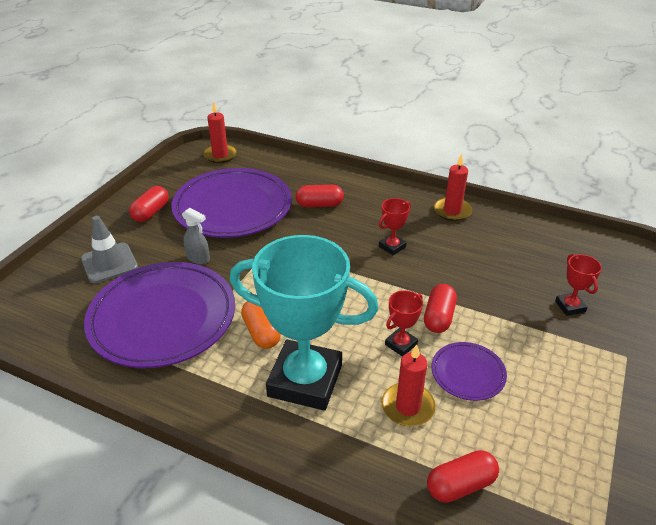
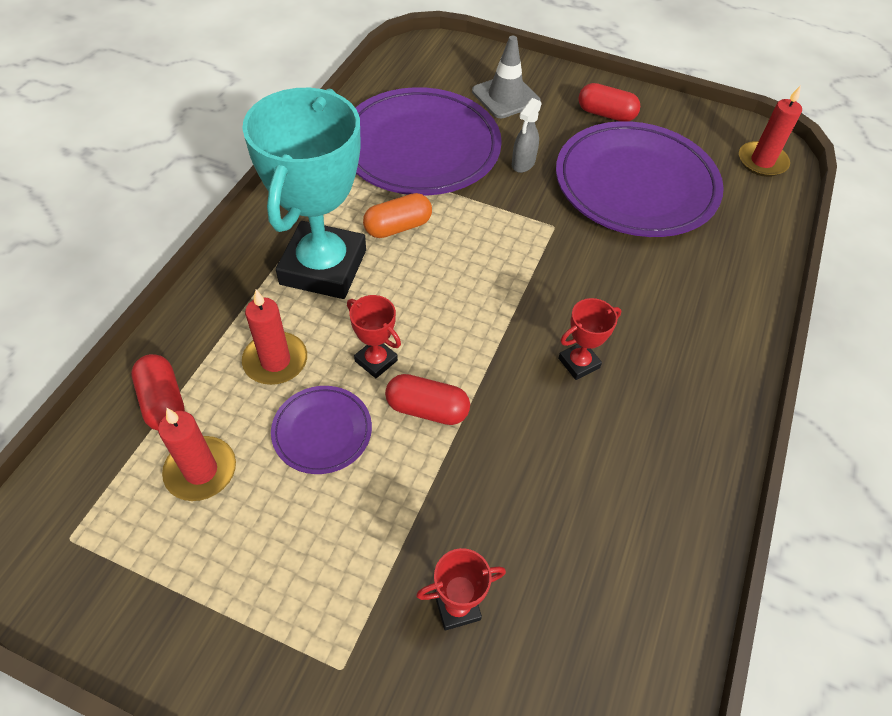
camera: 85 degrees right, 15 degrees up
red capsule [295,185,344,207] -> none
red trophy [379,198,411,255] -> red trophy turned 75 degrees counterclockwise [558,298,621,380]
red candle [434,154,472,221] -> red candle moved to [158,408,236,501]

